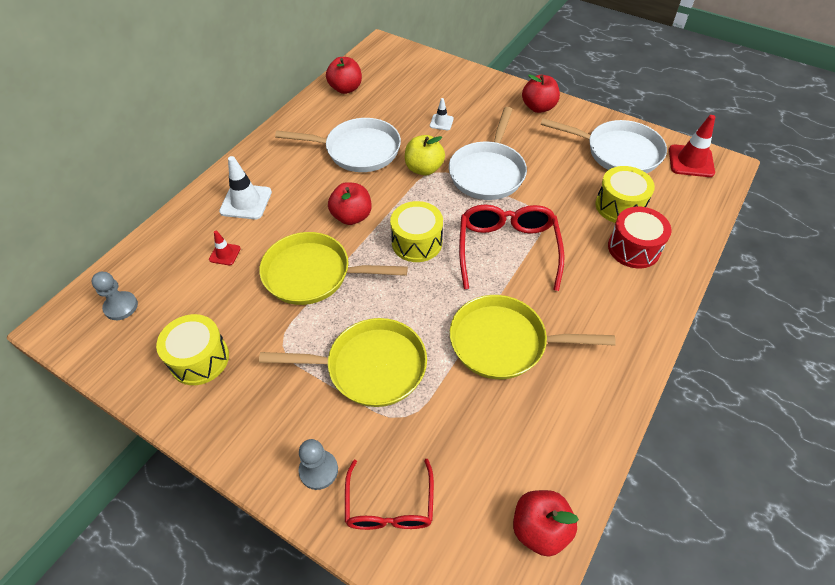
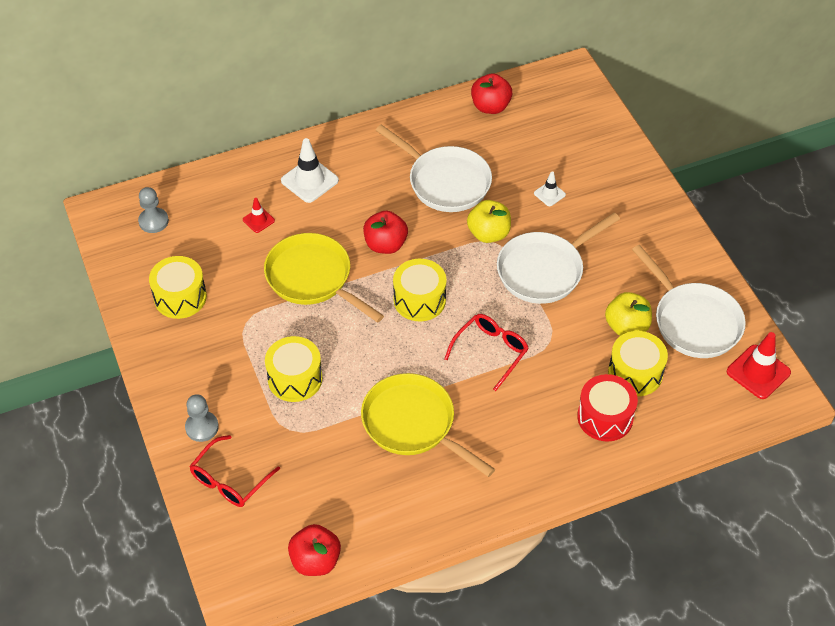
camera: 35 degrees right, 0 degrees up
yellow pan [259,318,427,407] -> yellow drum [265,336,323,402]
red glasses [459,205,565,291] -> red glasses [444,314,529,391], size x0.67
red apple [522,74,560,113] -> none
none -> yellow apple [605,292,652,336]

